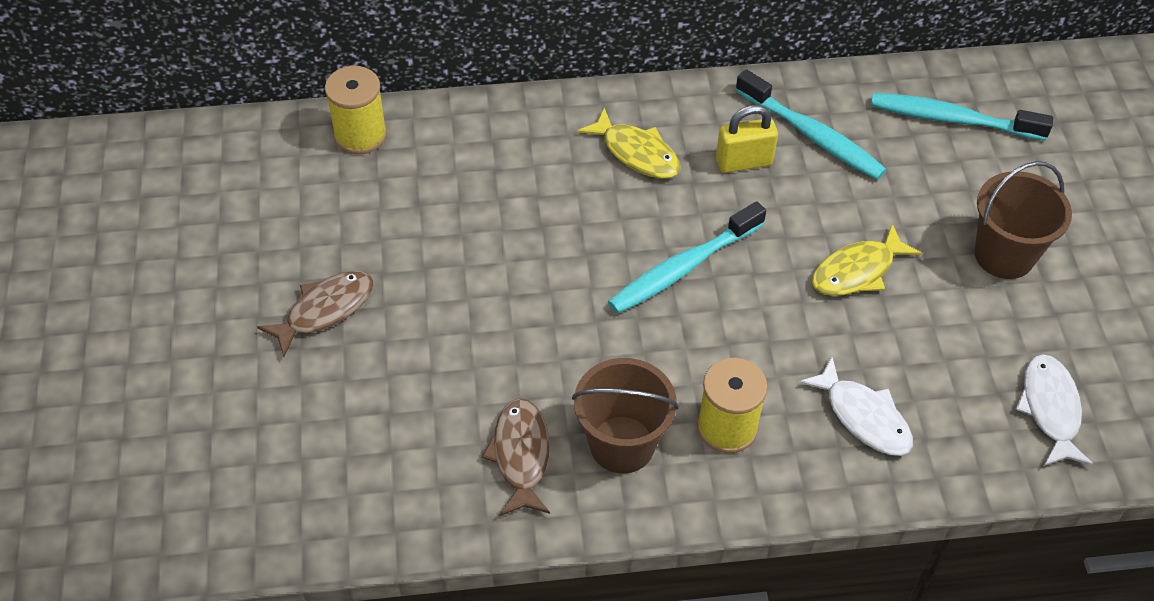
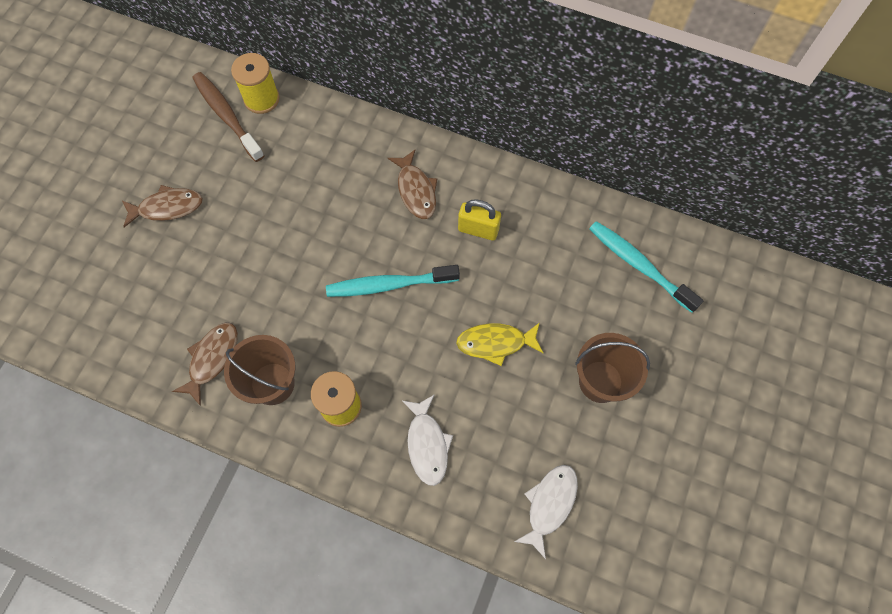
camera: 30 degrees right, 15 degrees up
yellow fish [577,107,681,178] -> brown fish [388,150,437,219]
turquoise toothbrush [736,69,887,180] -> none
none -> brown toothbrush [193,72,265,162]

